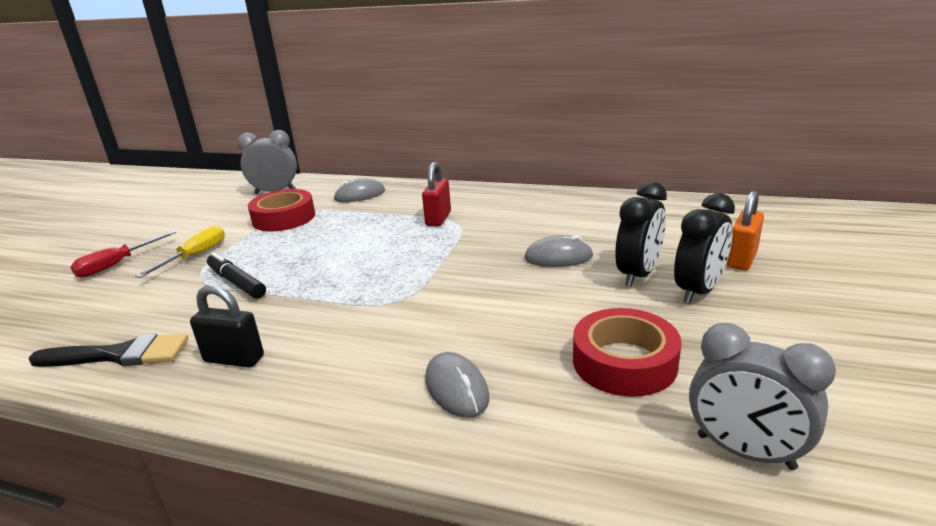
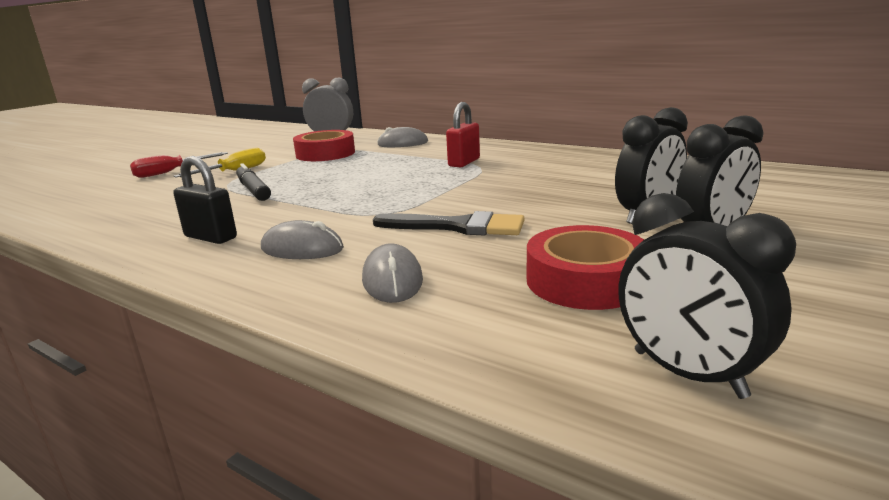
camera: 15 degrees right, 5 degrees down
black brush [29,333,188,367] -> black brush moved to [373,211,524,236]
grey mouse [524,235,593,267] -> grey mouse moved to [261,220,344,259]
grey clock [689,323,836,470] -> black clock [618,193,796,399]
orange padlock [727,191,764,270] -> none

